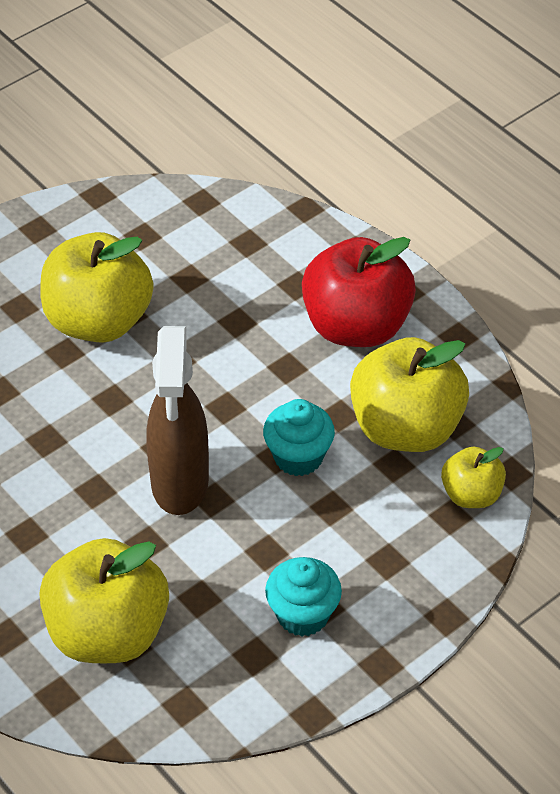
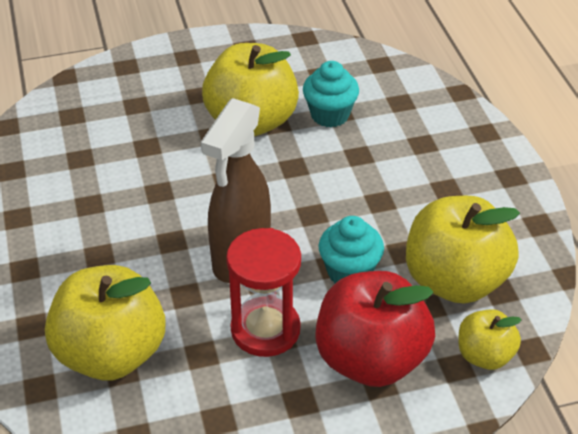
camera: 25 degrees right, 5 degrees down
turquoise cupcake [265,557,342,637] -> turquoise cupcake moved to [303,61,359,127]
red apple [302,237,416,347] -> red apple moved to [315,271,435,387]
none -> red hourglass [226,228,301,357]

